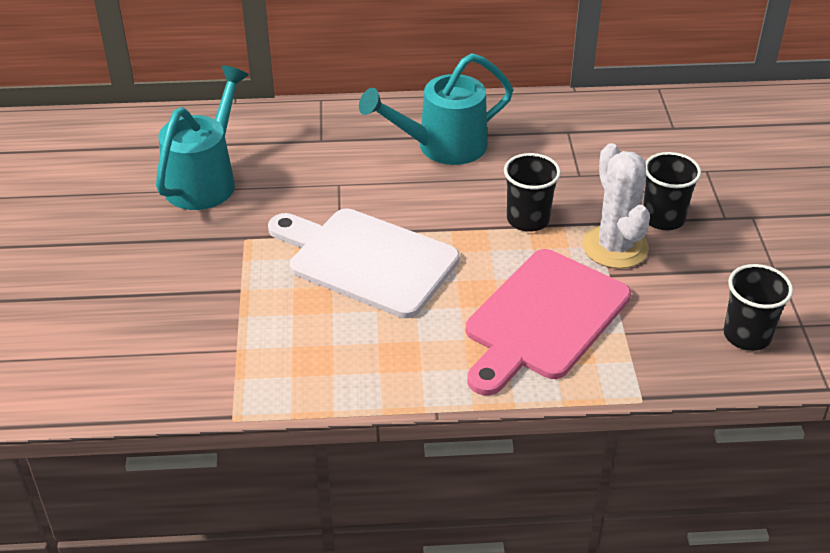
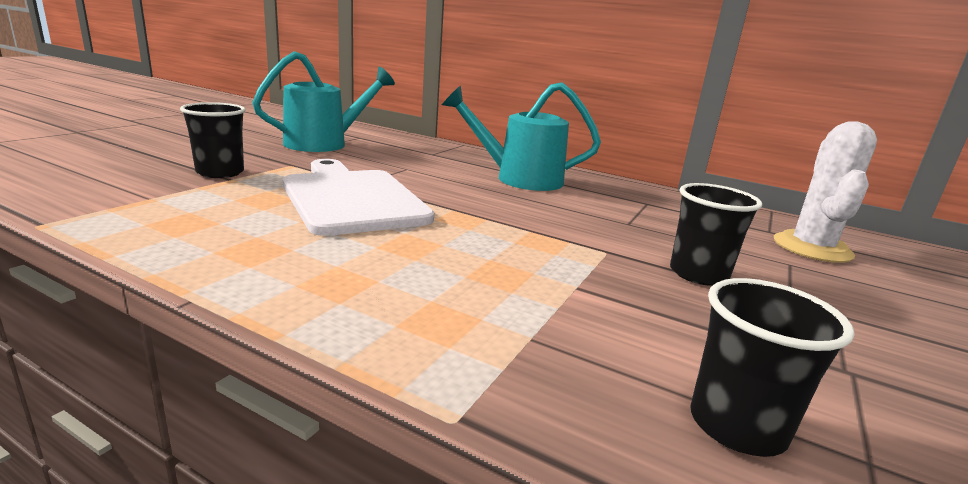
camera: 30 degrees right, 20 degrees down
pink cutting board [466,249,631,396] -> none
black cup [504,153,561,232] -> black cup moved to [180,102,246,178]
white cactus [583,143,650,269] -> white cactus moved to [774,122,877,263]

